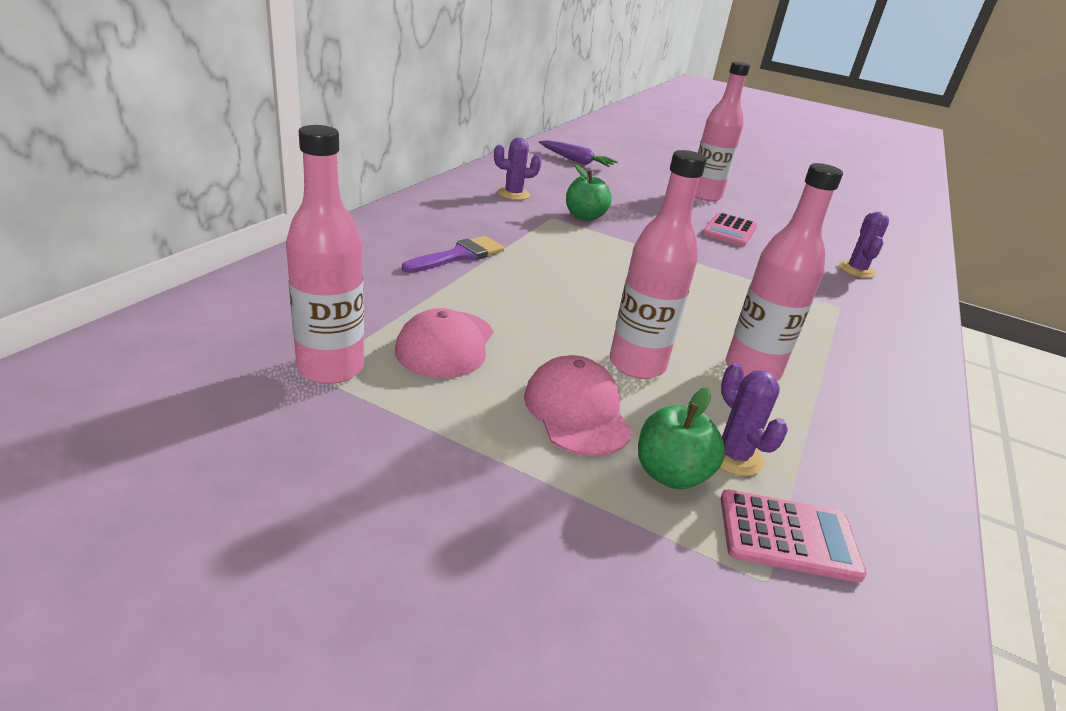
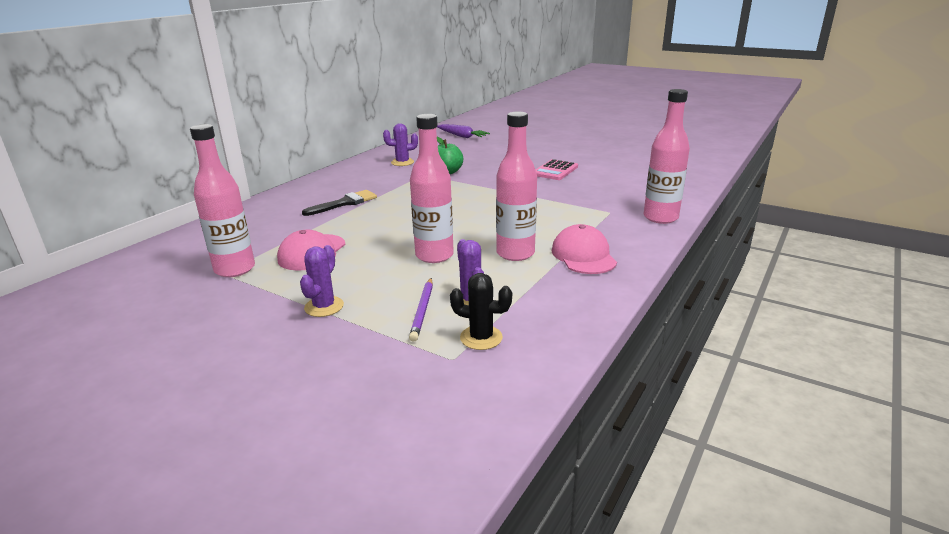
camera: 10 degrees right, 5 degrees down
purple brush [402,236,504,273] -> black brush [302,190,377,216]
pink cap [524,355,632,456] -> pink cap moved to [551,224,617,274]
green apple [638,388,725,490] -> purple pencil [409,278,433,342]
pink bottle [695,62,750,202] -> pink bottle moved to [644,89,690,224]
pink calculator [721,490,867,583] -> black cactus [450,273,512,350]
purple cactus [839,212,889,278] -> purple cactus moved to [300,245,344,317]

